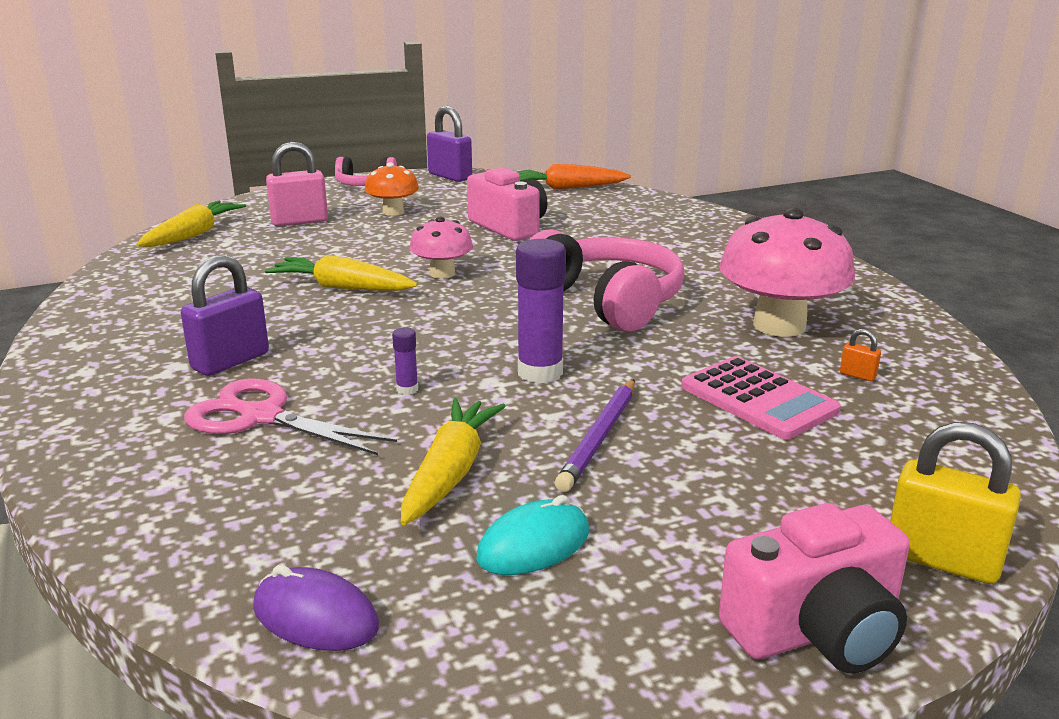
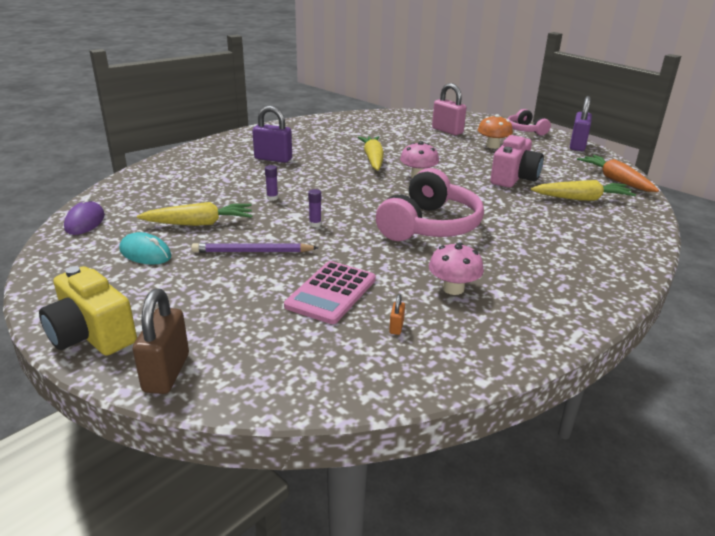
camera: 65 degrees right, 5 degrees up
yellow carrot [136,201,246,247] -> yellow carrot moved to [531,180,636,201]
pink scissors [184,378,397,455] -> none
purple glue stick [516,239,566,383] -> purple glue stick [308,189,321,227], size x0.46
pink mushroom [719,208,855,337] -> pink mushroom [429,242,484,295], size x0.55
pink camera [719,503,910,673] -> yellow camera [39,266,137,356]
yellow padlock [890,422,1021,584] -> brown padlock [133,289,189,394]

